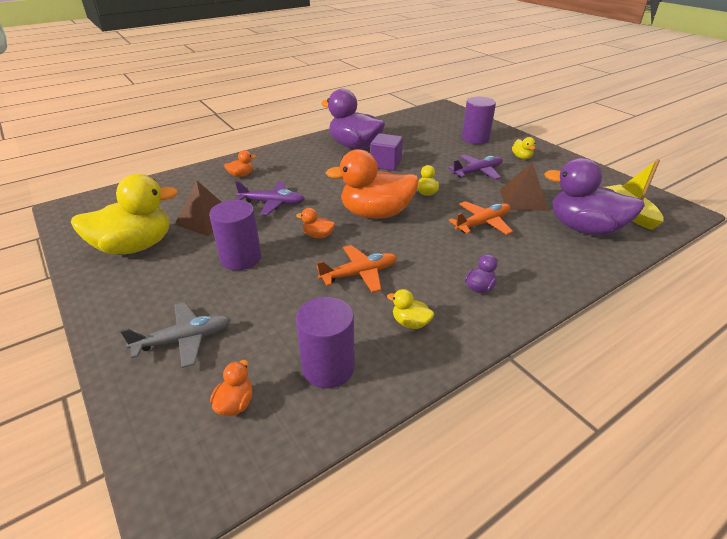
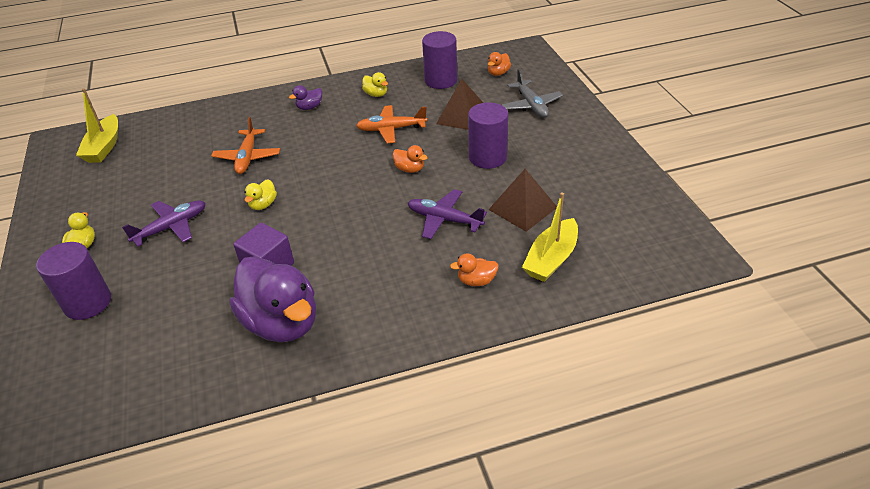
camera: 160 degrees left, 5 degrees up
yellow duck [71,174,178,255] -> none
grey plane [120,302,231,368] -> grey plane turned 105 degrees counterclockwise [502,69,563,118]
orange duck [326,149,419,219] -> none
purple plane [448,155,503,180] -> purple plane turned 150 degrees clockwise [122,200,205,247]
orange plane [449,201,513,235] -> orange plane turned 75 degrees counterclockwise [211,117,280,174]
brown pyramid [500,162,549,211] -> brown pyramid moved to [436,79,483,130]
purple duck [544,158,645,236] -> none
none -> yellow boat [522,192,578,282]

